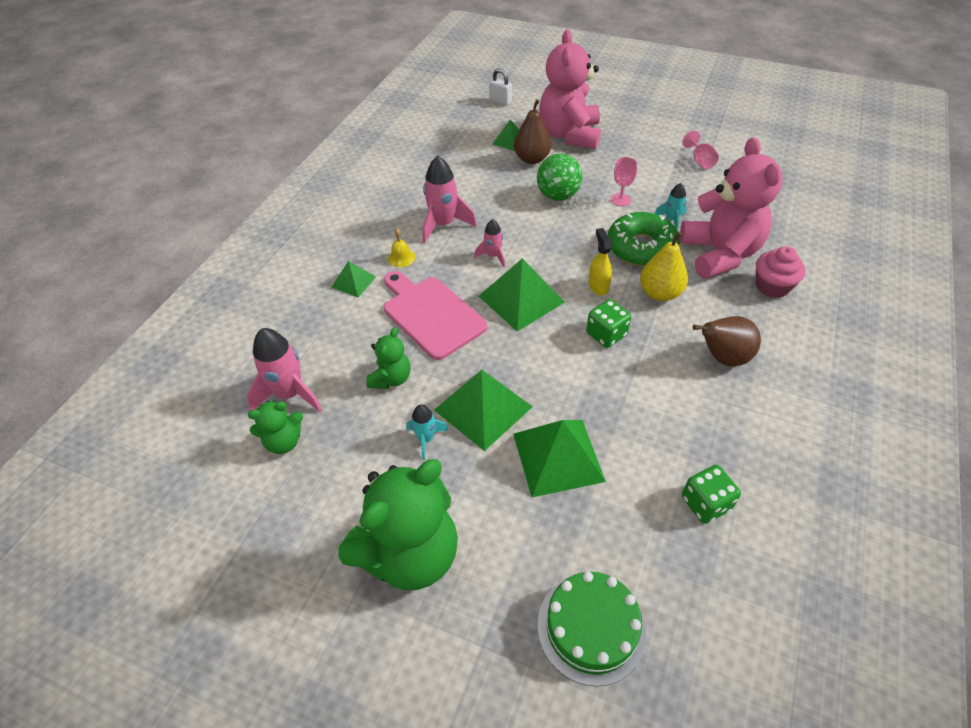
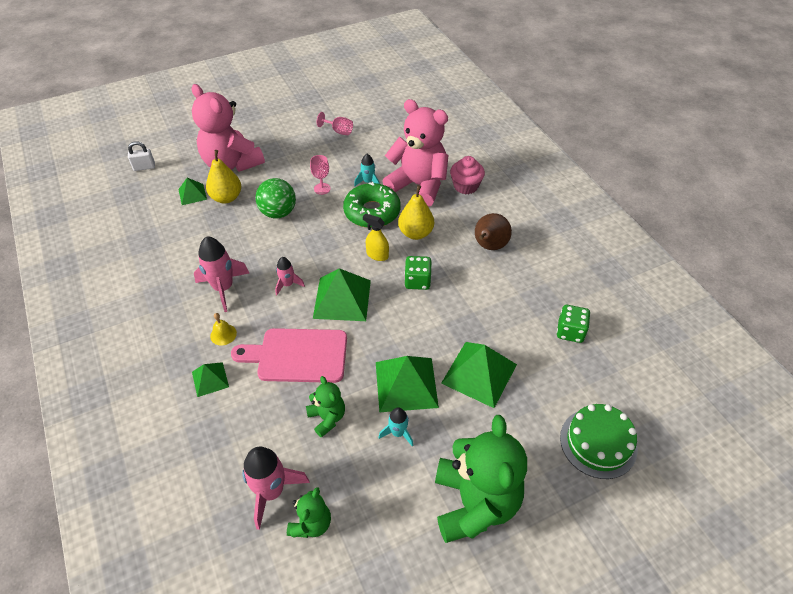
camera: 50 degrees left, 0 degrees up
brown pear [514,99,552,164] -> yellow pear [206,150,241,203]

